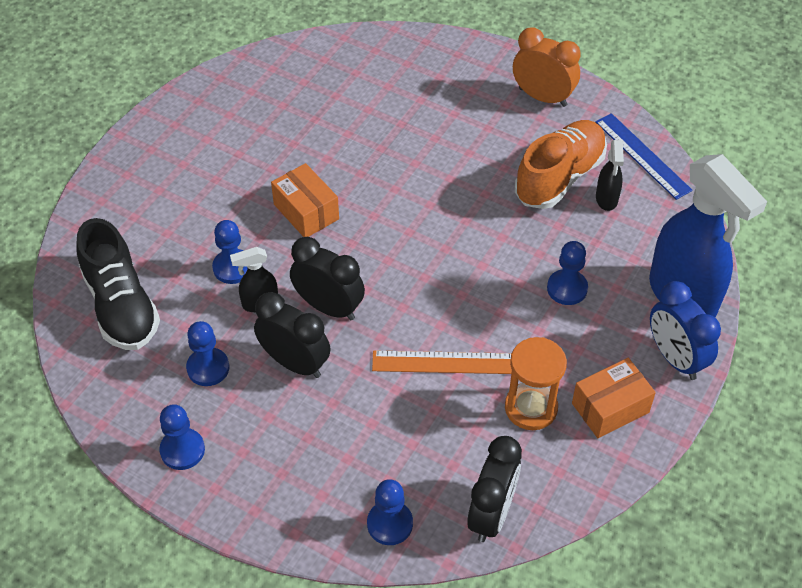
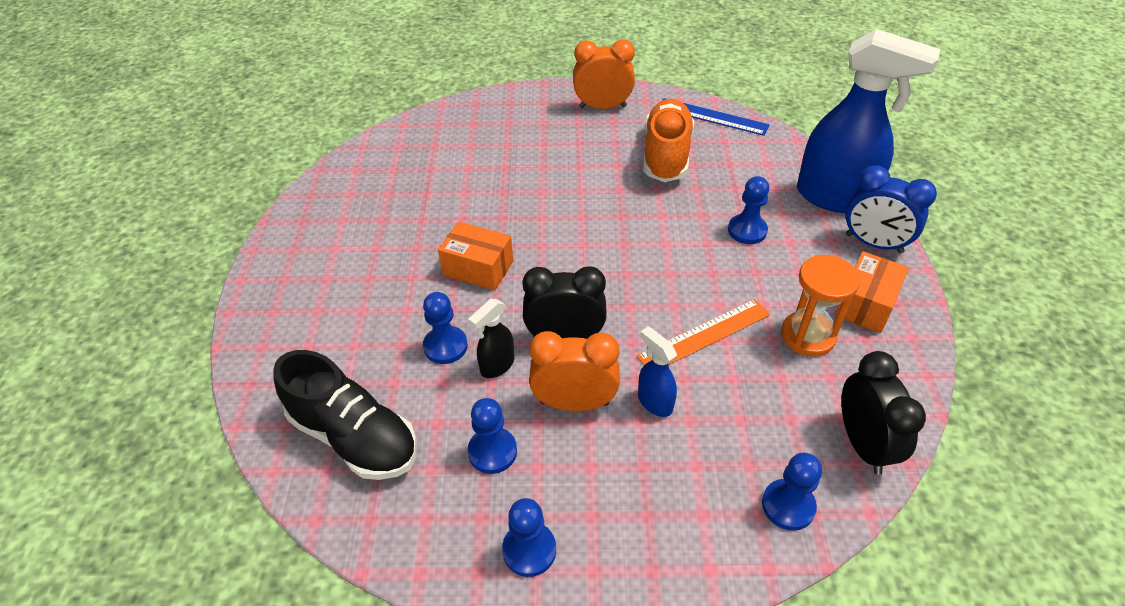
camera: 30 degrees left, 5 degrees down
black clock [254,292,330,378] -> orange clock [529,331,619,411]
black spray bottle [596,140,624,211] -> none
none -> blue spray bottle [638,326,677,417]

